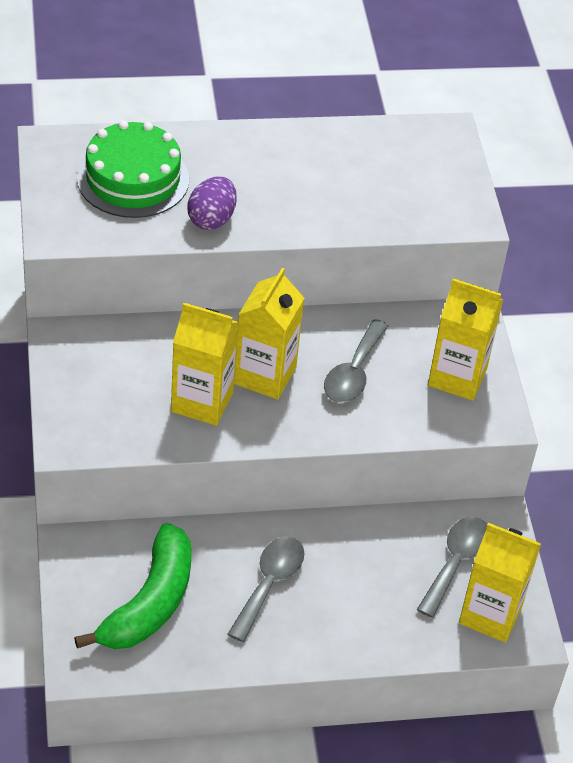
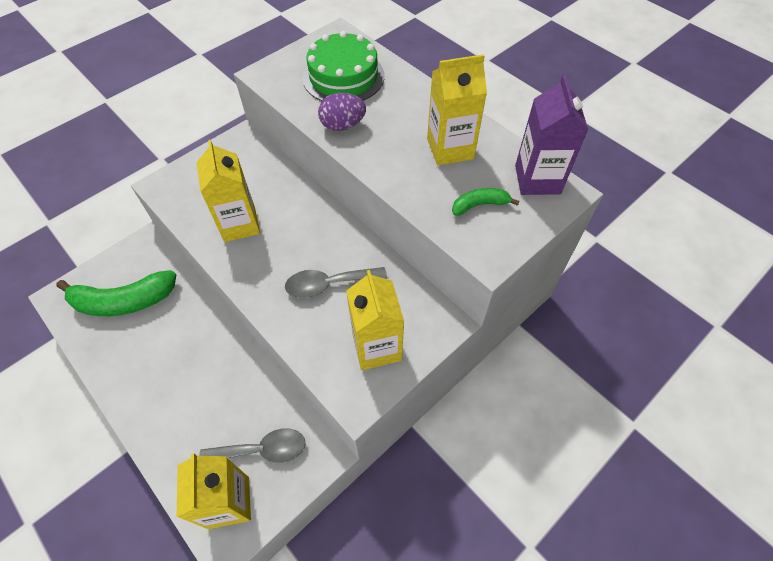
camera: 60 degrees right, 10 degrees up
grey spoon [227,536,304,642] -> none
yellow carton [234,268,304,400] -> yellow carton moved to [427,54,487,165]
none -> green banana [452,188,519,216]
none -> purple carton [515,75,588,195]

